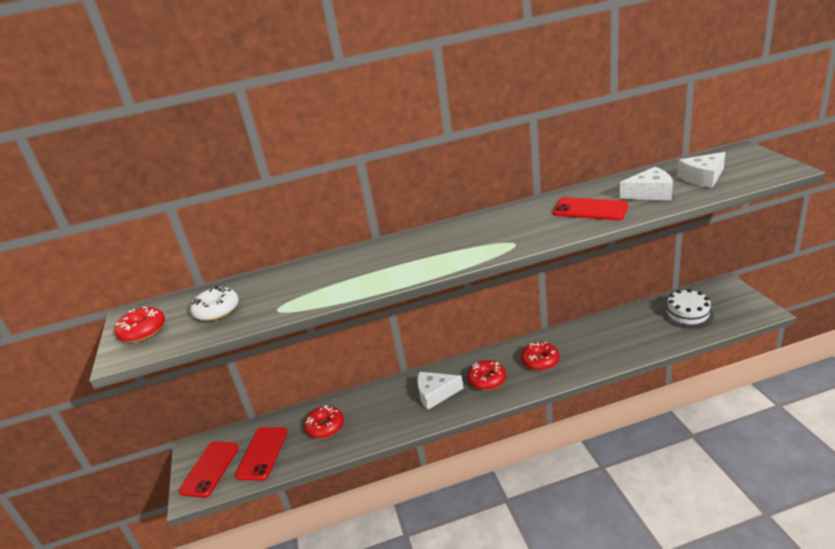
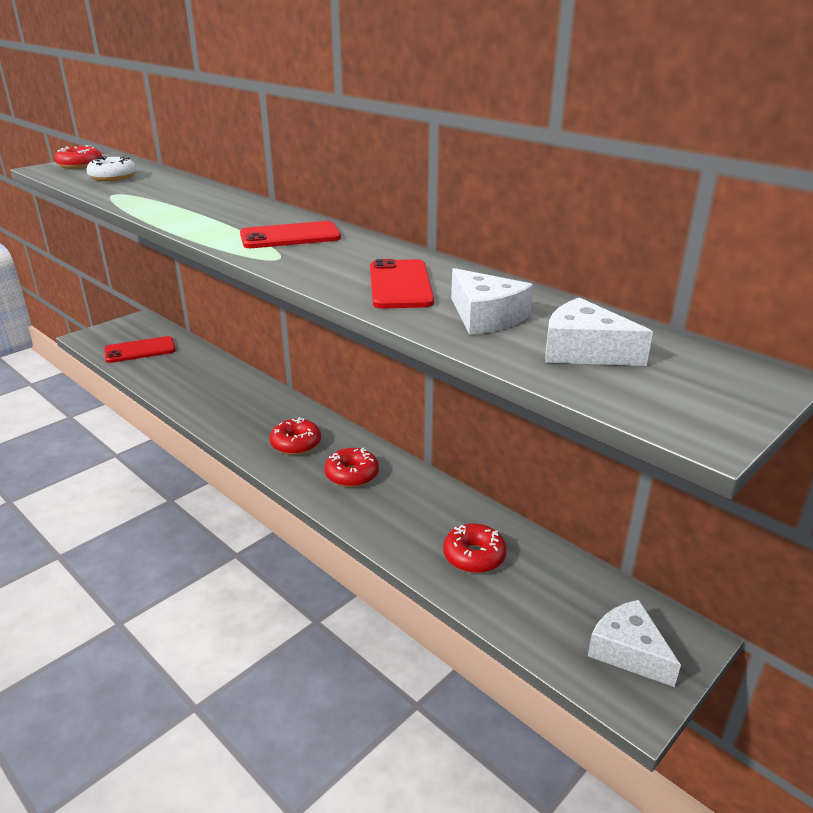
camera: 55 degrees right, 0 degrees up
red phone [179,441,239,498] -> red phone moved to [240,221,341,248]
red donut [304,405,344,439] -> red donut moved to [443,524,507,573]
white cheese [417,372,464,410] -> white cheese moved to [588,600,681,687]
white cake [662,289,714,329] -> none

